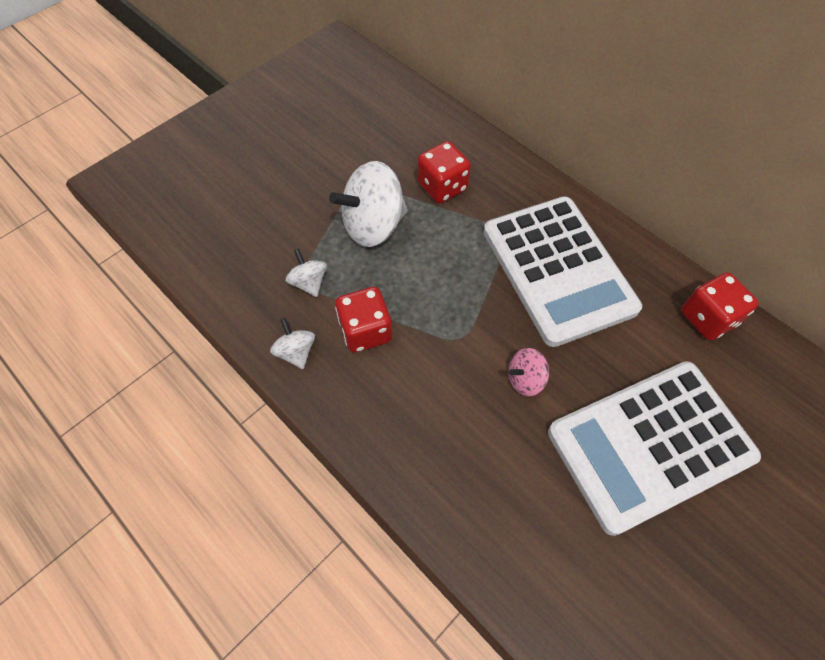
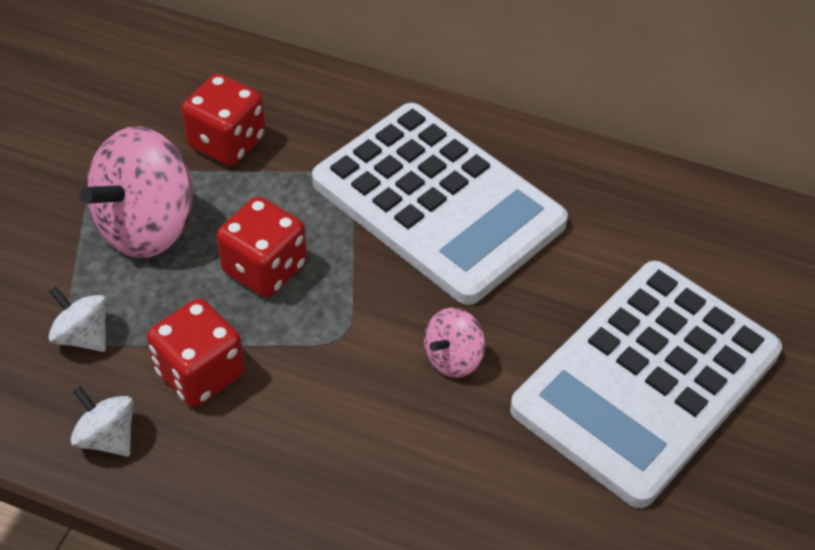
camera: 25 degrees left, 10 degrees down
white spinning top [329,161,408,247] -> pink spinning top [80,126,193,258]
red dice [681,272,759,340] -> red dice moved to [217,197,307,297]

